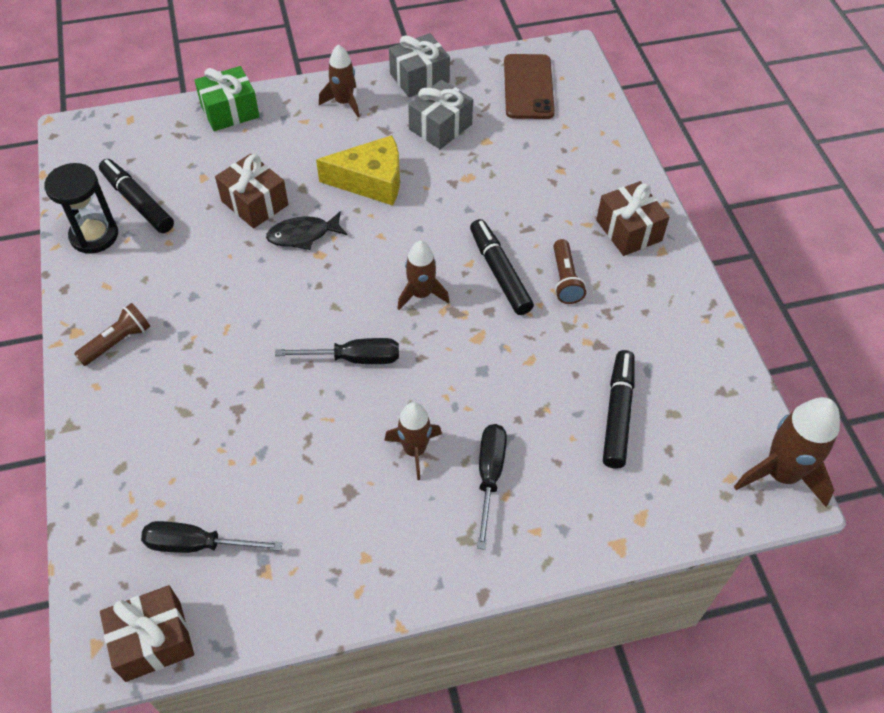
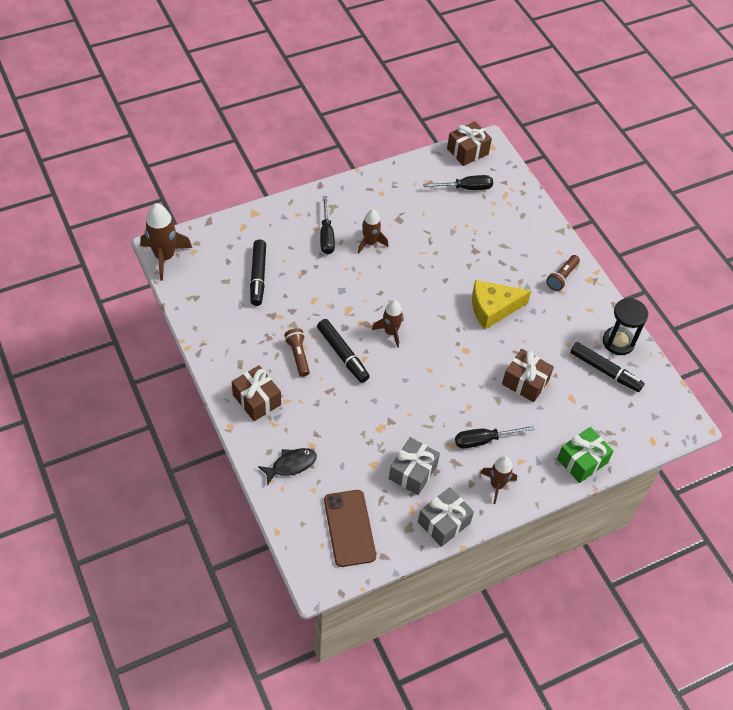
camera: 165 degrees right, 0 degrees up
black fish [266,211,347,250] -> black fish moved to [258,448,317,486]
black screwdriver [275,338,399,364] -> black screwdriver moved to [455,425,535,449]
yellow cheese [316,135,400,205] -> yellow cheese moved to [472,280,531,330]

